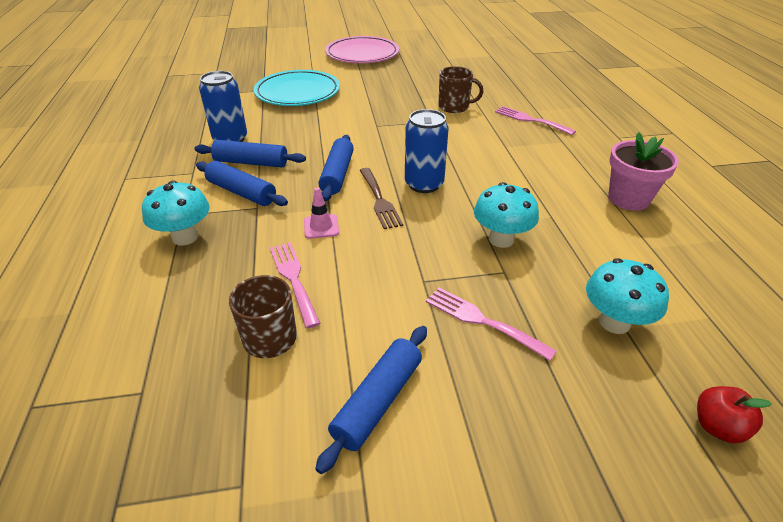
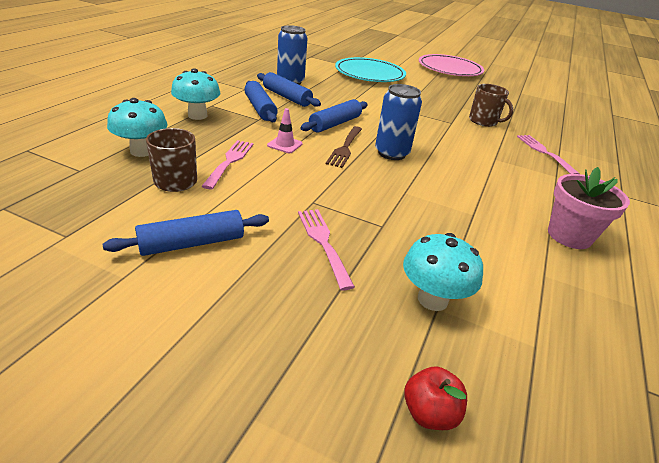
camera: 30 degrees right, 5 degrees down
turquoise mushroom [474,182,539,248] -> turquoise mushroom moved to [107,98,168,157]

